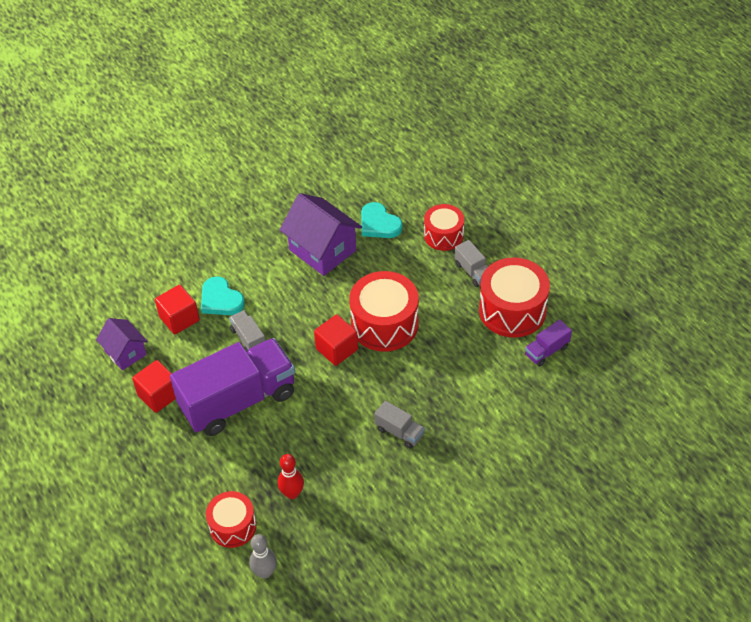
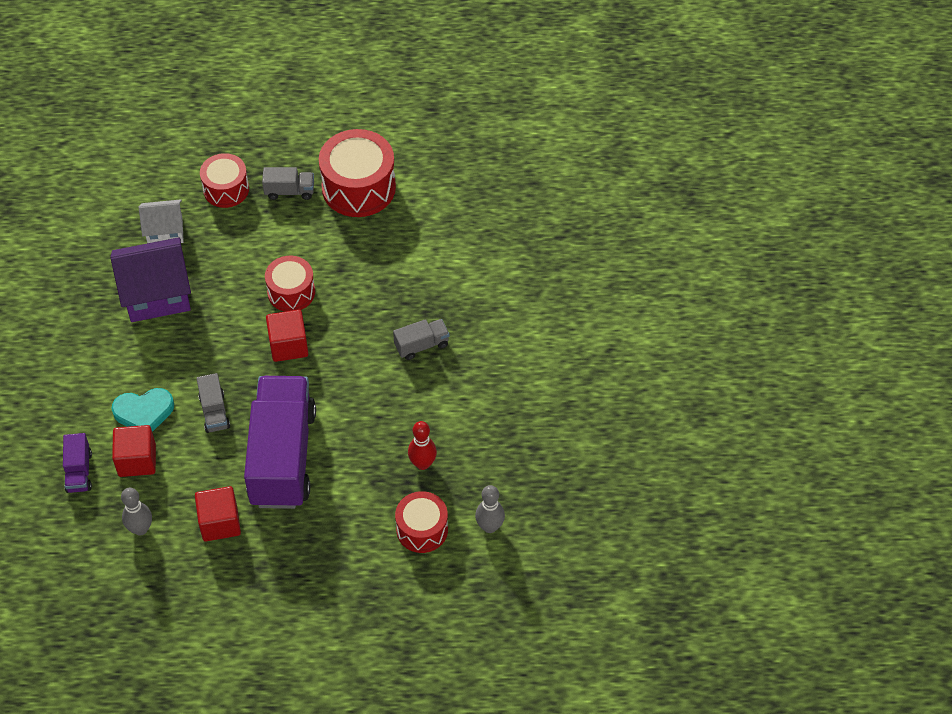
camera: 60 degrees left, 5 degrees up
purple house [96,318,148,370] -> grey bowling pin [121,488,152,535]
grey truck [229,310,265,351] -> grey truck turned 105 degrees counterclockwise [197,373,230,433]
red drum [349,271,419,352] -> red drum [265,256,315,312], size x0.62
turquoise heart [361,202,403,238] -> white house [139,199,184,243]
purple truck [525,320,572,367] -> purple truck moved to [63,433,92,493]

